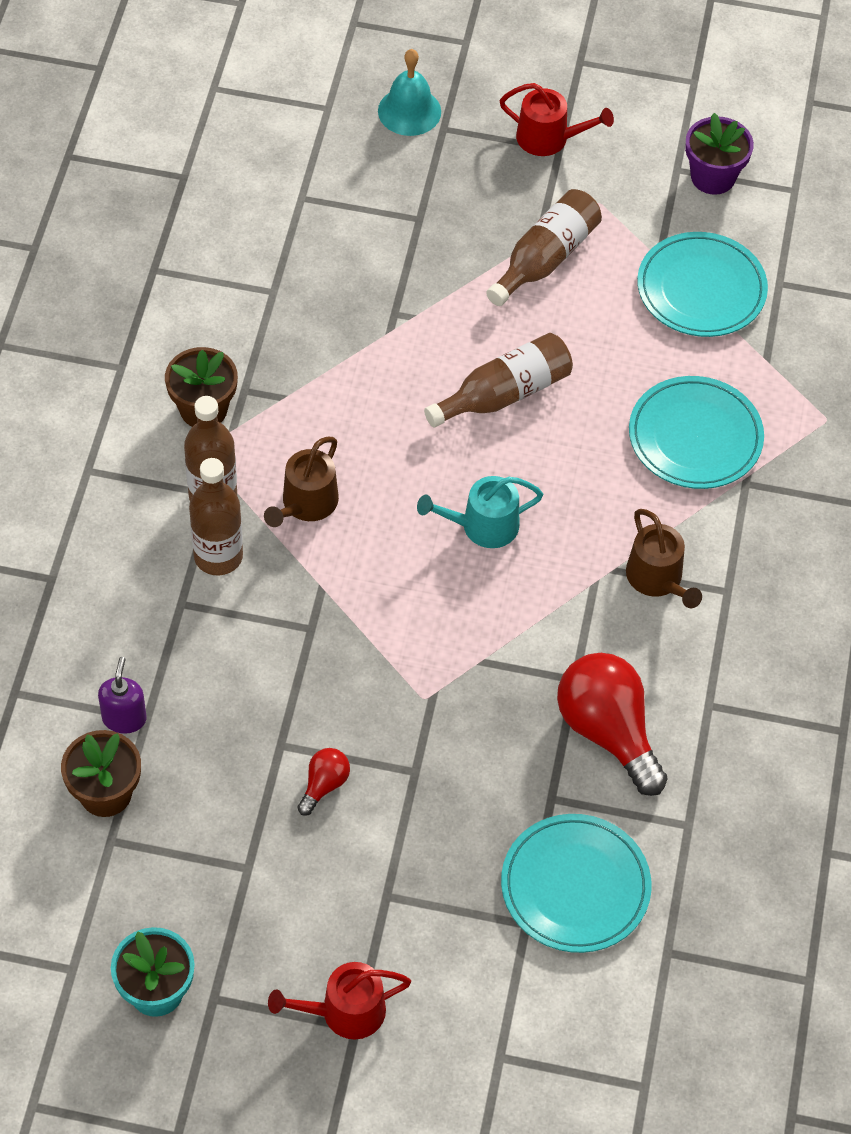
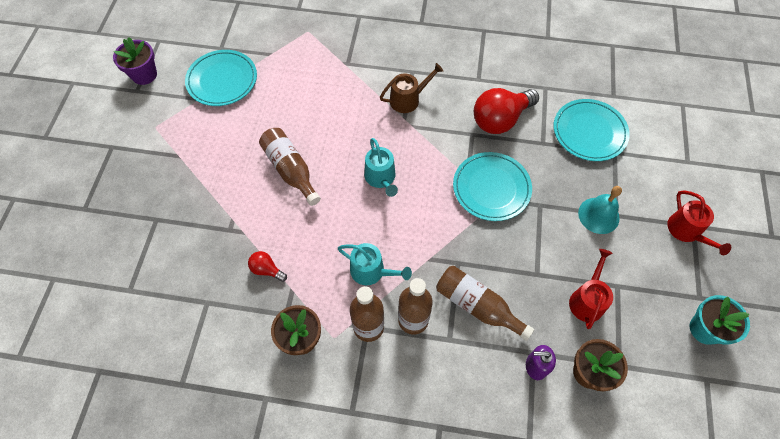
camera: 90 degrees left, 5 degrees up
brown watering can [264,437,339,527] -> turquoise watering can [338,243,412,285]
red light bulb [297,748,350,816] -> red light bulb moved to [248,251,287,282]
turquoise bell [378,49,441,136] -> turquoise bell moved to [578,186,622,234]
brown bottle [486,189,602,306] -> brown bottle moved to [436,266,534,341]
red watering can [500,83,614,156] -> red watering can moved to [569,249,613,329]
turquoise plate [629,376,764,489] -> turquoise plate moved to [453,152,532,221]

